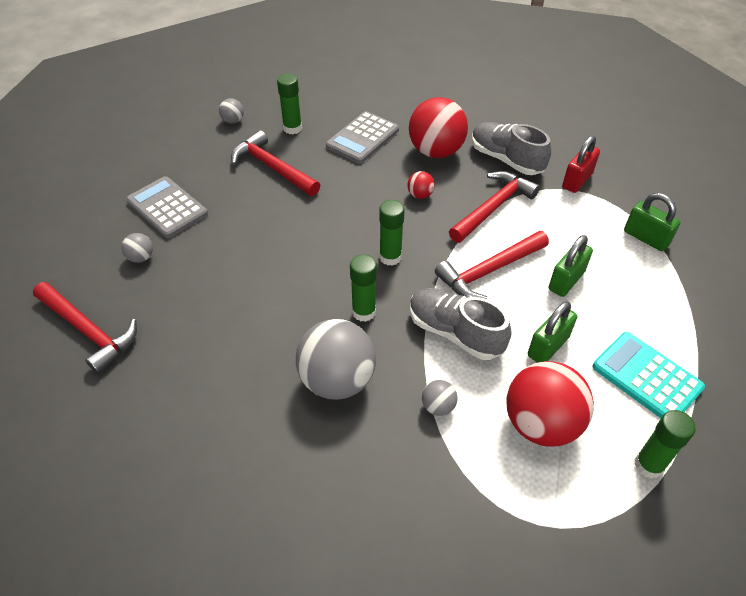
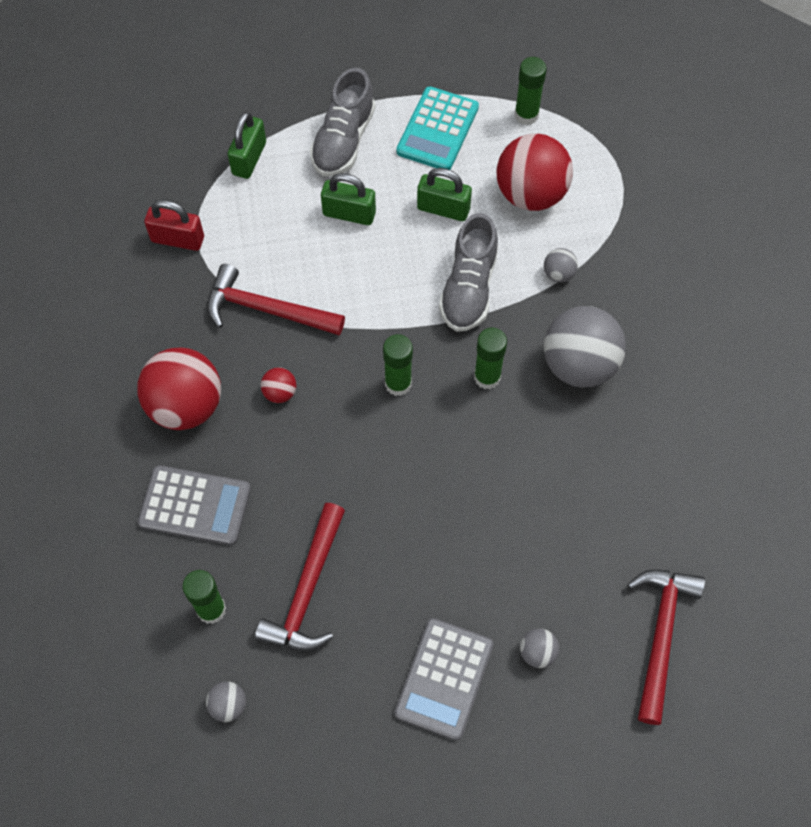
camera: 115 degrees left, 15 degrees up
red hammer [435,231,549,300] -> none
grey shoe [472,122,551,175] -> grey shoe moved to [310,68,375,176]

